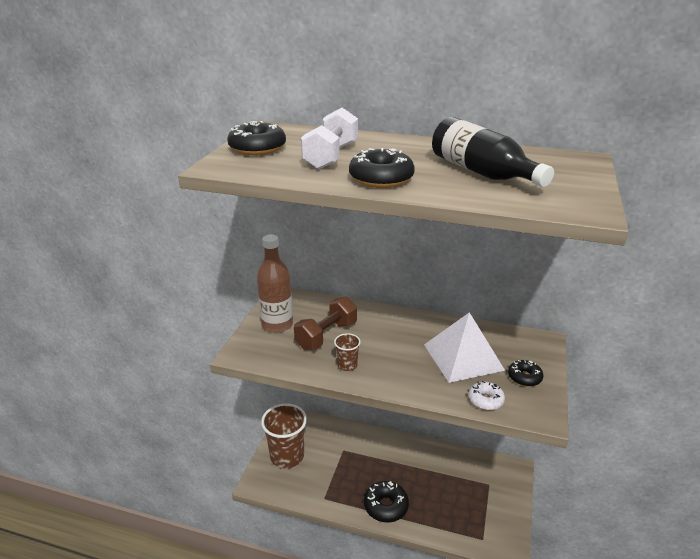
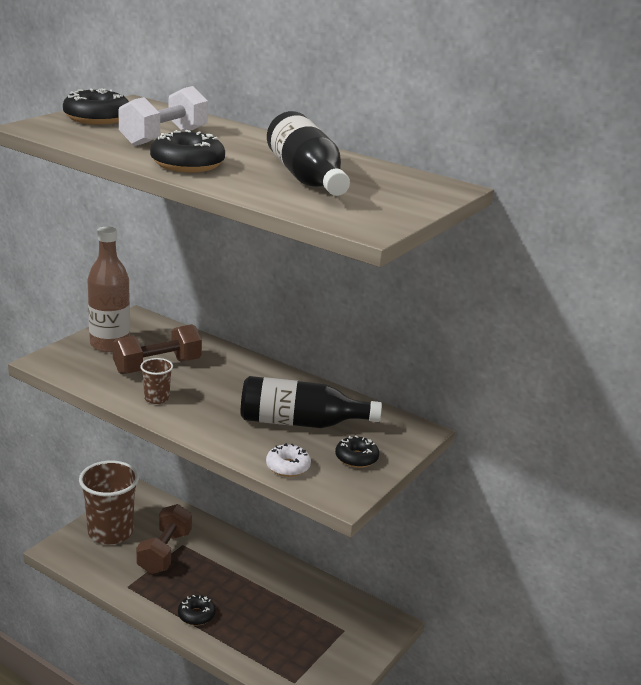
camera: 15 degrees right, 5 degrees down
black donut [364,481,409,523] -> black donut [178,595,216,625], size x0.63
white pyramid [424,312,505,383] -> black bottle [241,376,382,428]
none -> brown dumbbell [136,504,192,574]

